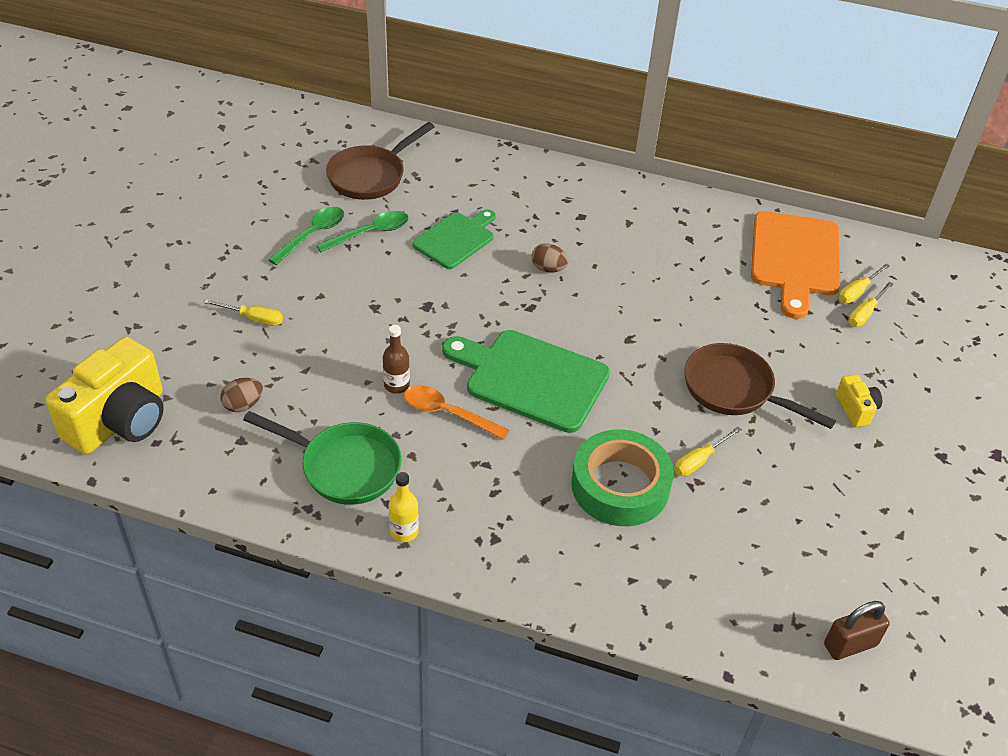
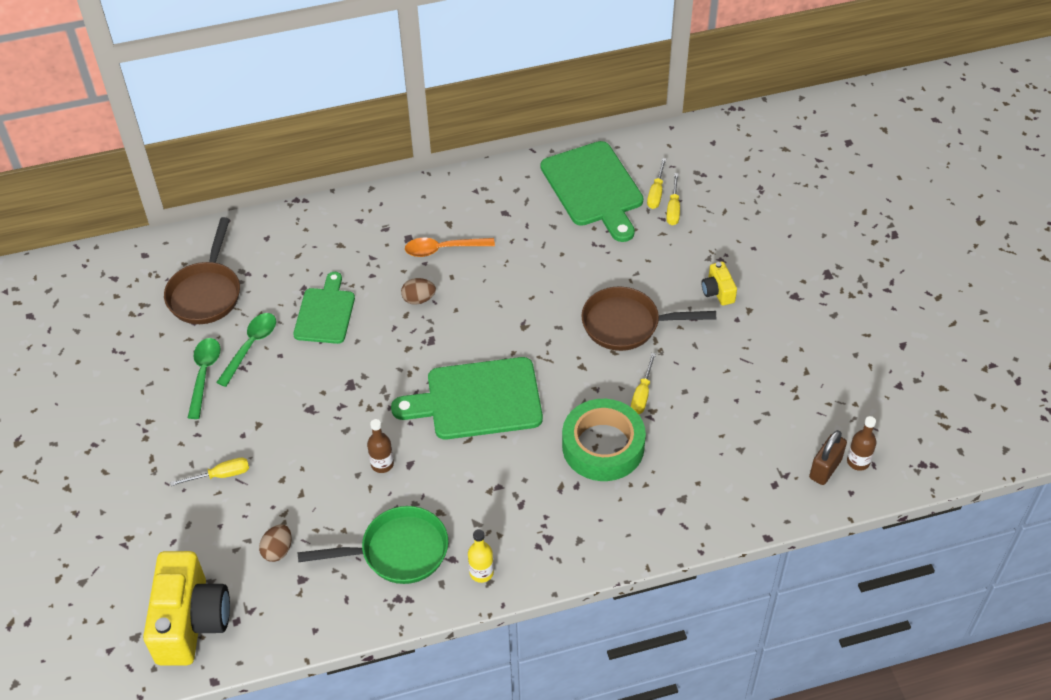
camera: 30 degrees left, 5 degrees up
orange spoon [404,385,509,440] -> orange spoon moved to [405,238,495,257]
orange cutting board [751,211,840,319] -> green cutting board [541,141,643,242]
yellow camera [836,375,882,427] -> yellow camera turned 150 degrees counterclockwise [701,262,737,306]
none -> brown bottle [847,416,877,471]

